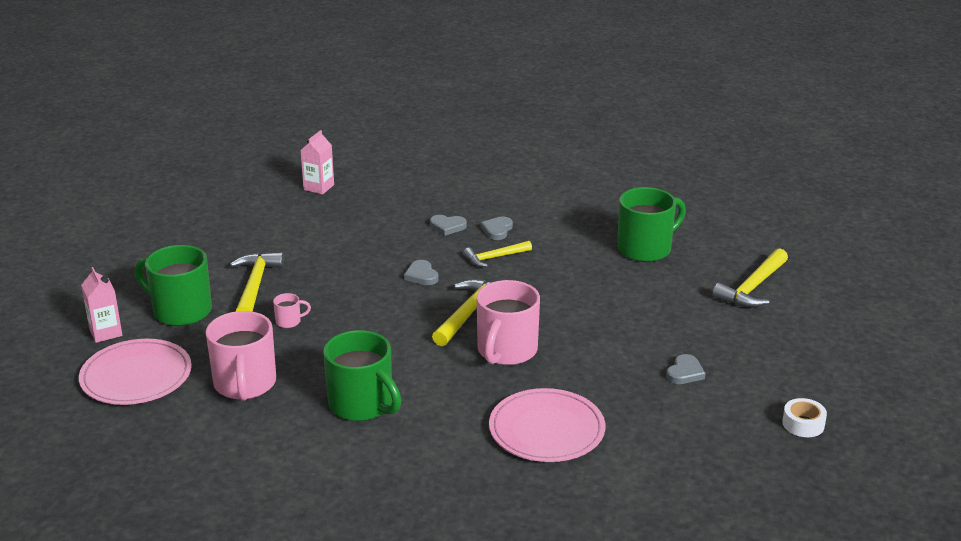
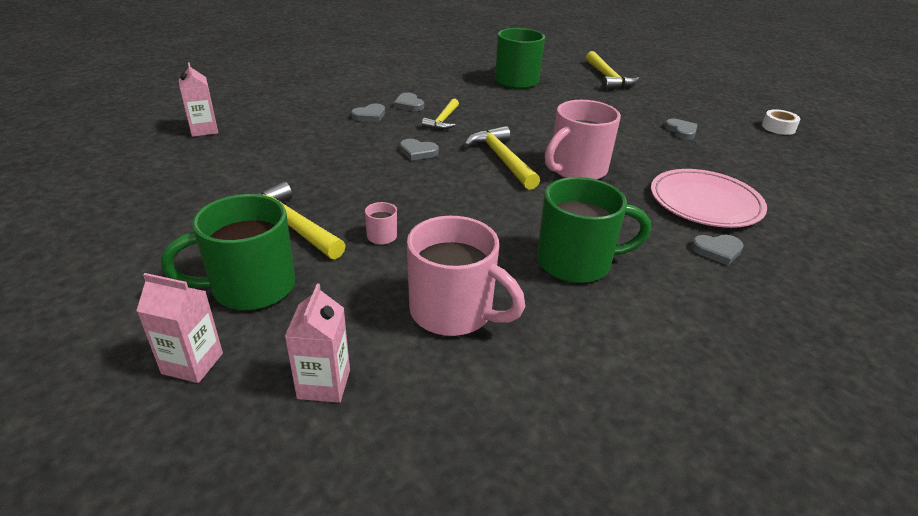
camera: 50 degrees left, 5 degrees up
pink plate [79,339,192,405] -> pink carton [285,284,350,403]
pink mug [477,280,540,365] -> pink mug turned 75 degrees clockwise [545,100,621,180]
none -> grey heart [691,235,744,265]

